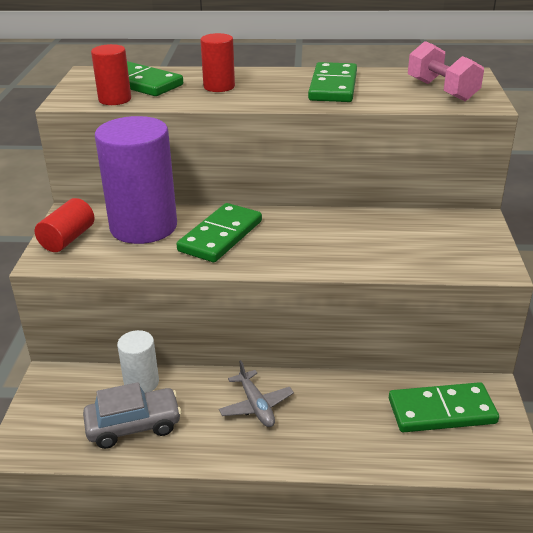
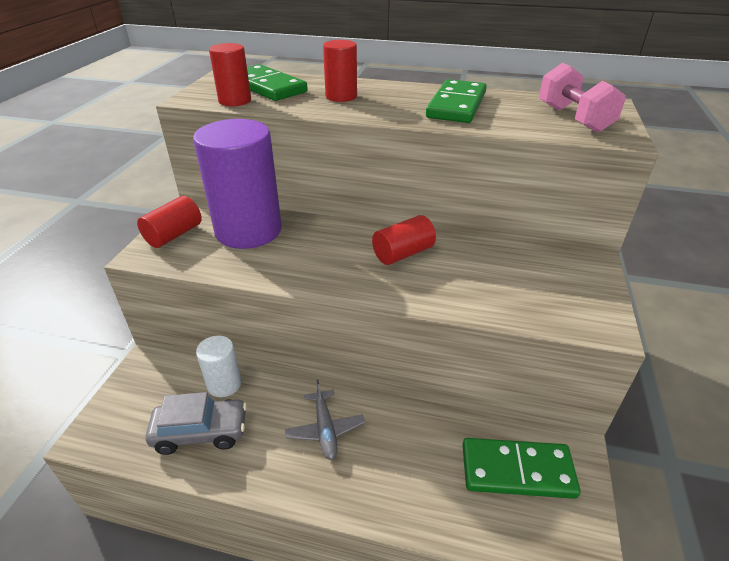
camera: 10 degrees right, 5 degrees up
green domino [177,203,262,262] -> none
none -> red cylinder [372,215,436,265]

